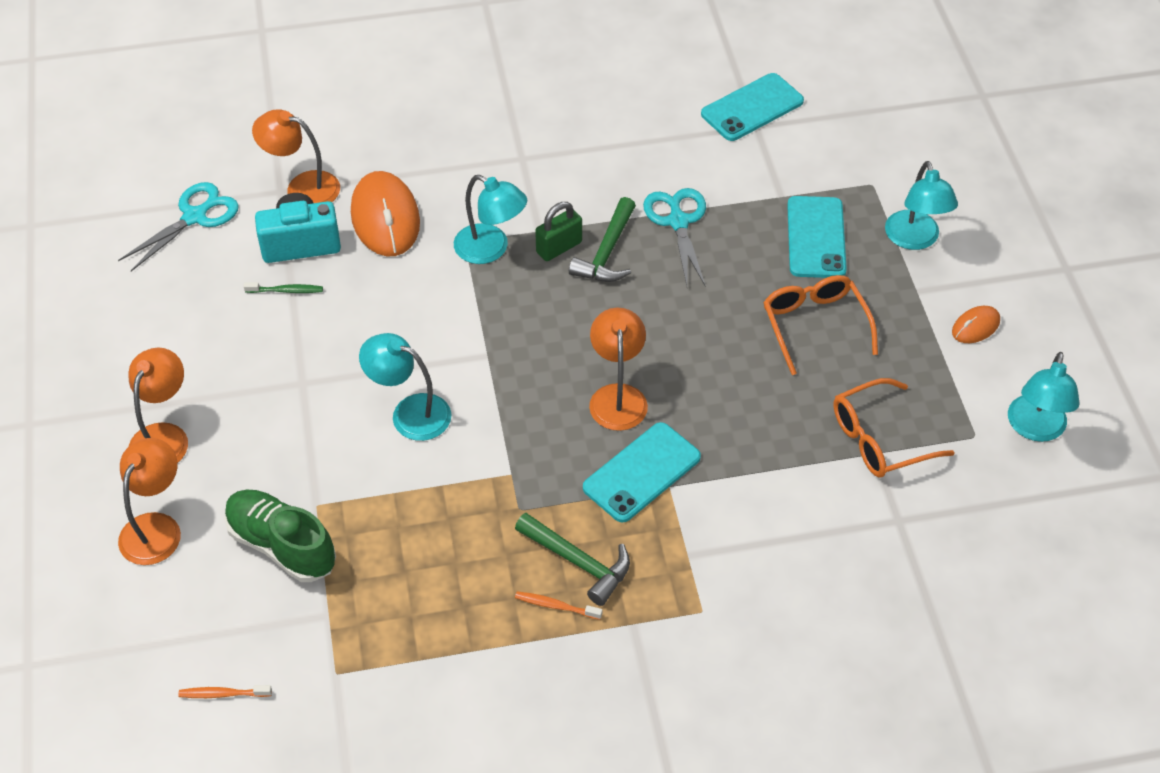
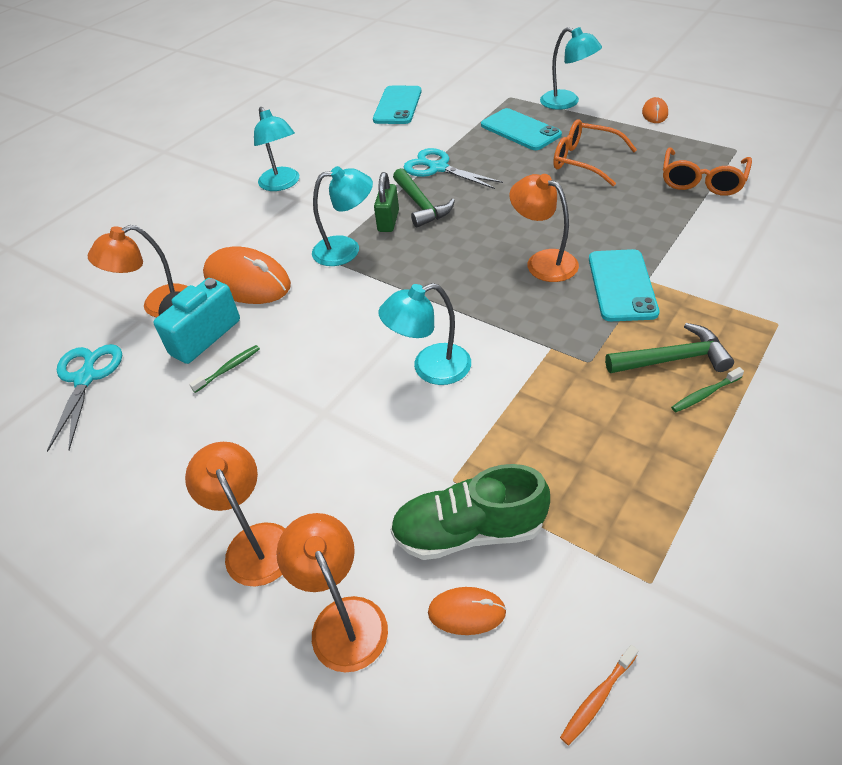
camera: 40 degrees left, 5 degrees down
orange toothbrush [515,591,602,620] -> green toothbrush [671,367,744,412]
turquoise lamp [1008,352,1080,442] -> turquoise lamp moved to [254,107,299,191]
none -> orange mouse [428,587,506,635]

